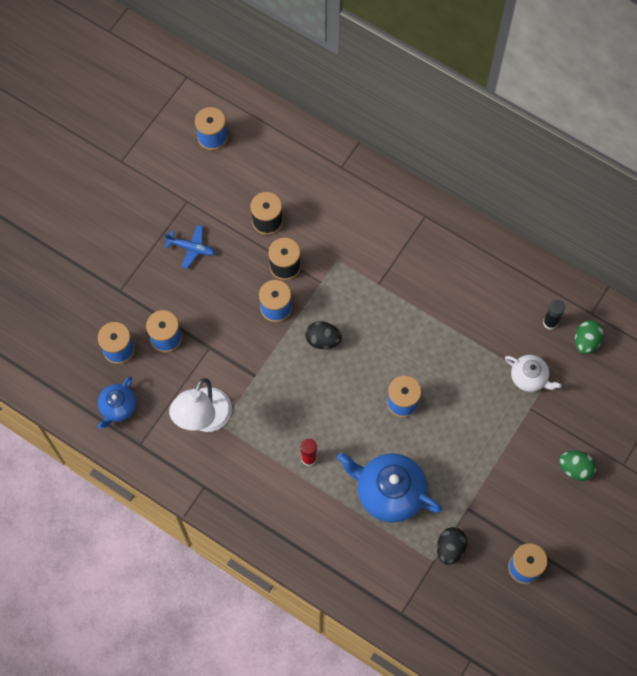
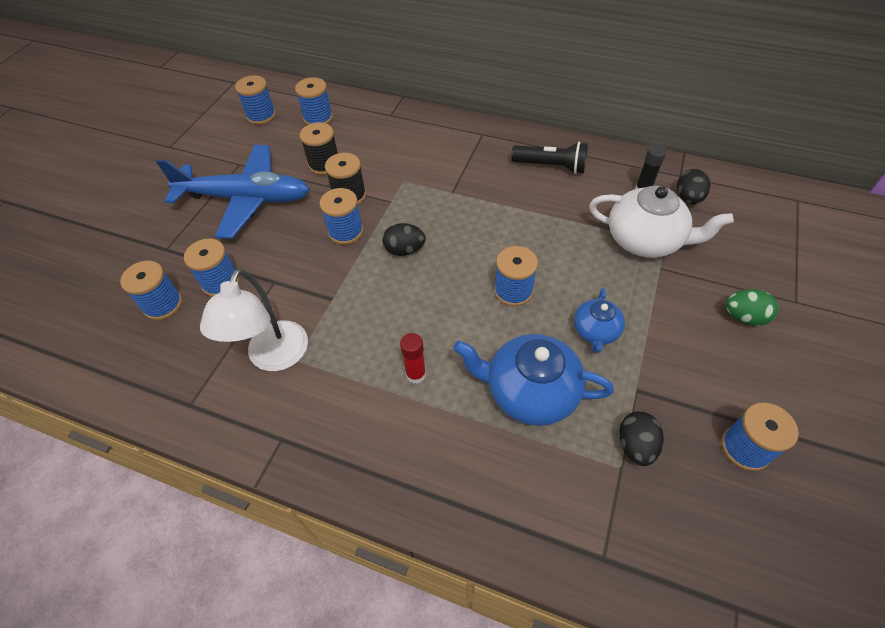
camera: 10 degrees left, 15 degrees down
blue teapot [98,376,136,429] -> blue teapot moved to [574,288,625,353]
blue plane [164,225,215,269] -> blue plane [156,145,310,239], size x2.48
white teapot [505,355,562,392] -> white teapot [589,186,734,258], size x1.76
green egg [575,320,604,354] -> black egg [677,169,710,204]
none -> blue spool [295,77,333,125]
none -> black flashlight [511,141,588,174]

